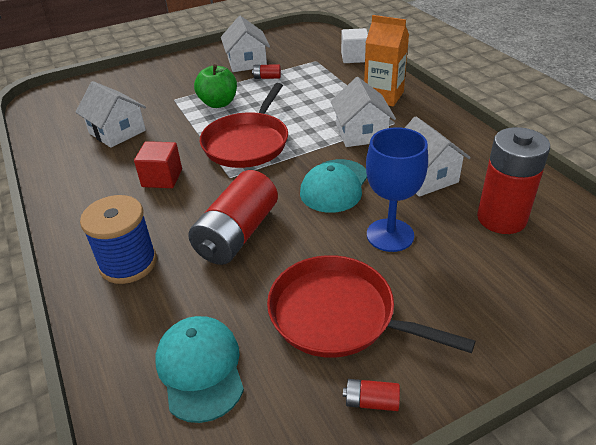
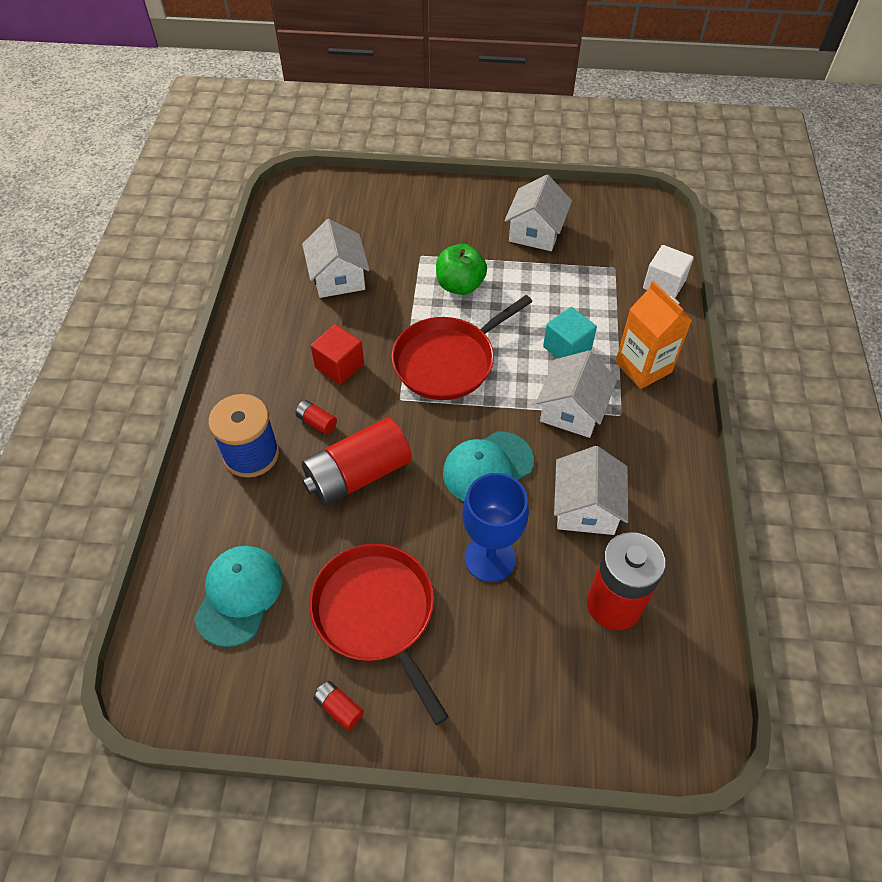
camera: 30 degrees right, 15 degrees up
red battery [252,64,281,79] -> red battery moved to [295,400,337,435]
none -> turquoise cube [543,307,597,359]

